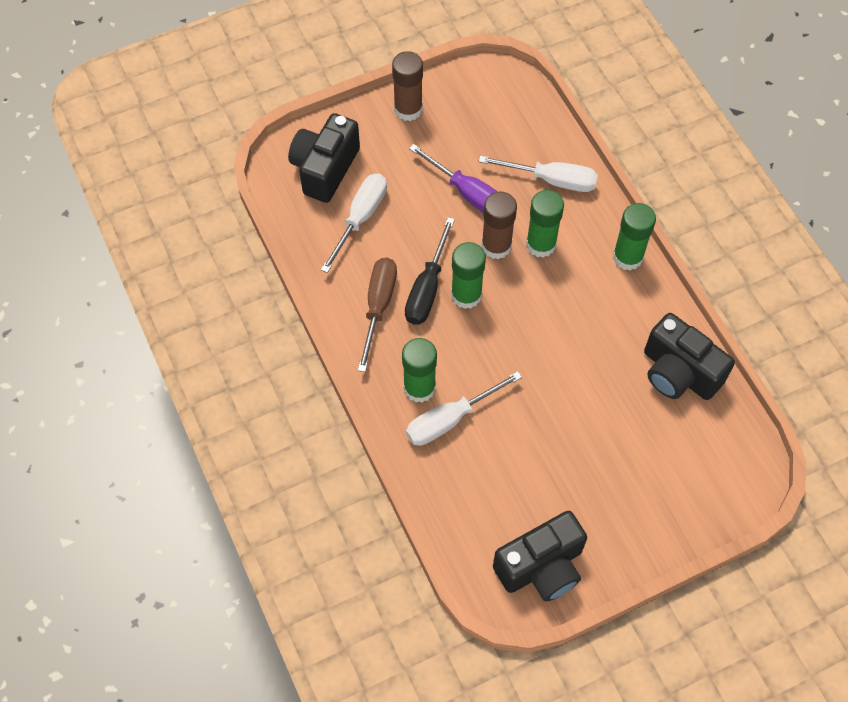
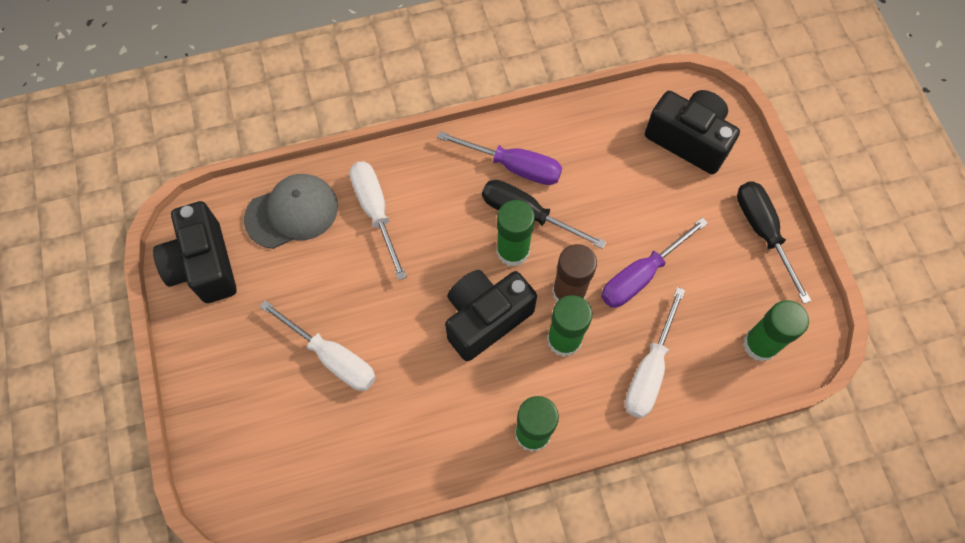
camera: 100 degrees right, 5 degrees up
white screwdriver [321,173,387,273] -> white screwdriver moved to [260,300,376,391]
brown screwdriver [358,258,397,372] -> purple screwdriver [437,131,562,185]
brown glue stick [392,51,423,121] -> black screwdriver [737,181,811,304]
green glue stick [402,338,437,403] -> green glue stick moved to [743,300,809,362]
black camera [644,313,735,400] -> black camera moved to [445,270,537,361]
none -> grey cap [244,174,338,249]

